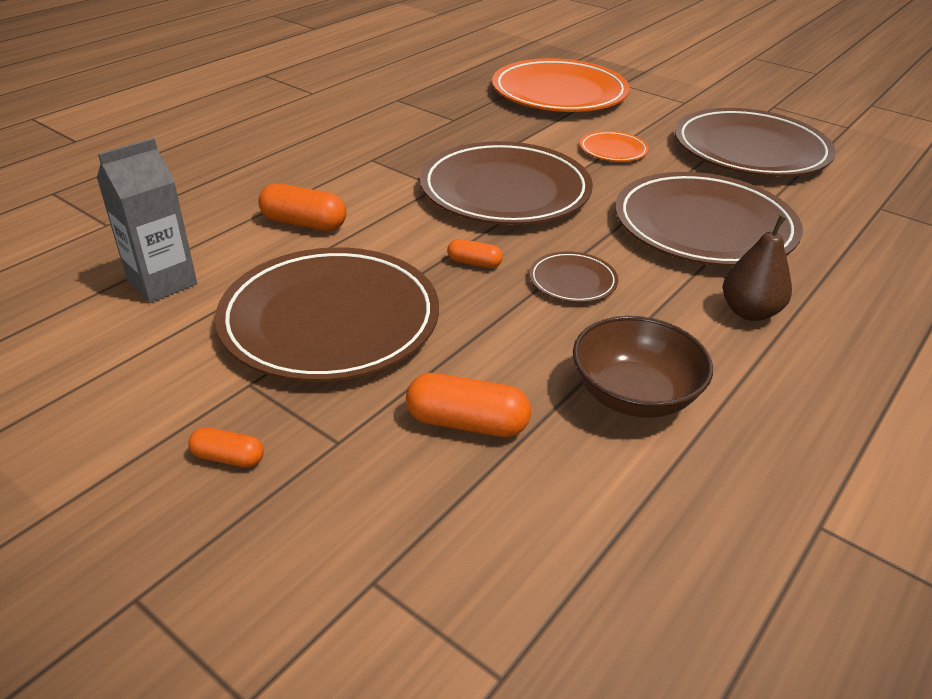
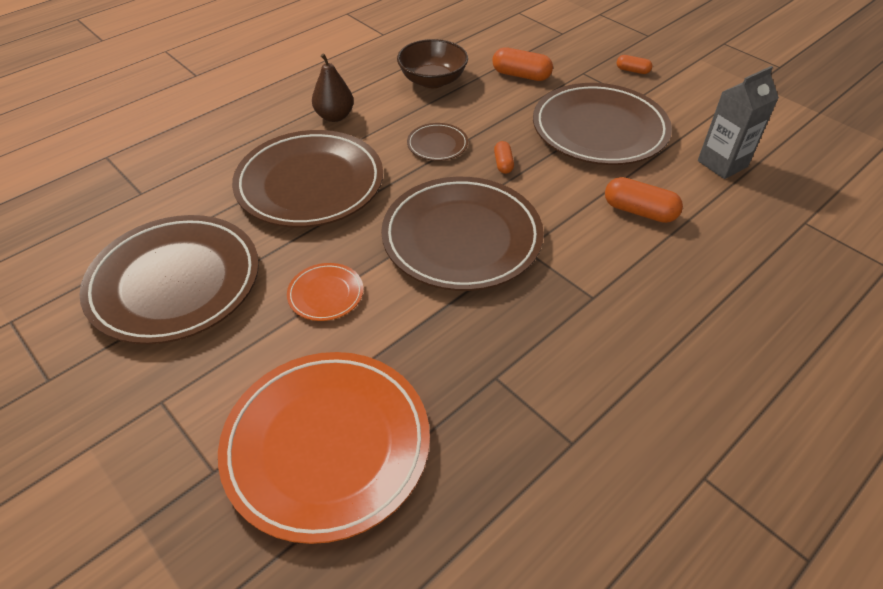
camera: 170 degrees left, 10 degrees up
orange capsule [447,239,503,268] -> orange capsule turned 60 degrees clockwise [494,141,514,174]

